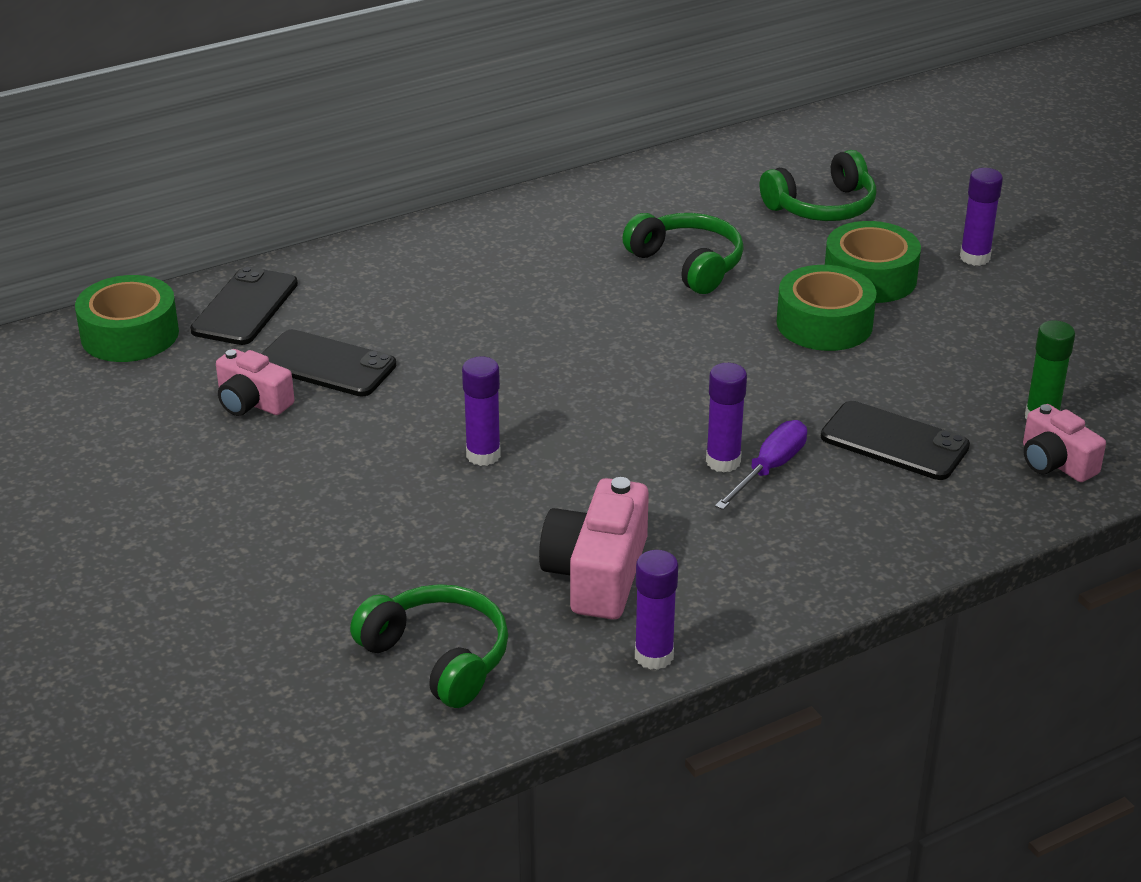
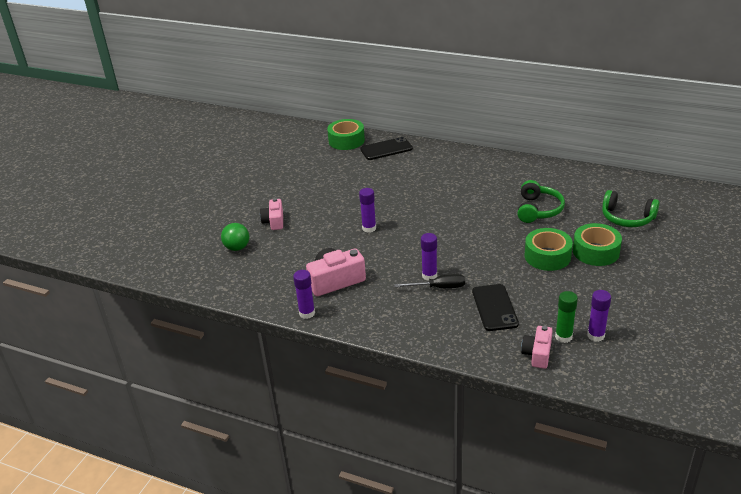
camera: 55 degrees right, 0 degrees up
pink camera [216,349,294,416] -> pink camera moved to [260,198,283,230]
black phone [262,329,396,397] -> none
green headphones [350,584,508,708] -> none
purple screwdriver [715,420,807,510] -> black screwdriver [394,274,465,288]
purple glue stick [960,168,1003,266] -> purple glue stick moved to [587,290,611,342]
none -> green ball [221,223,249,251]

